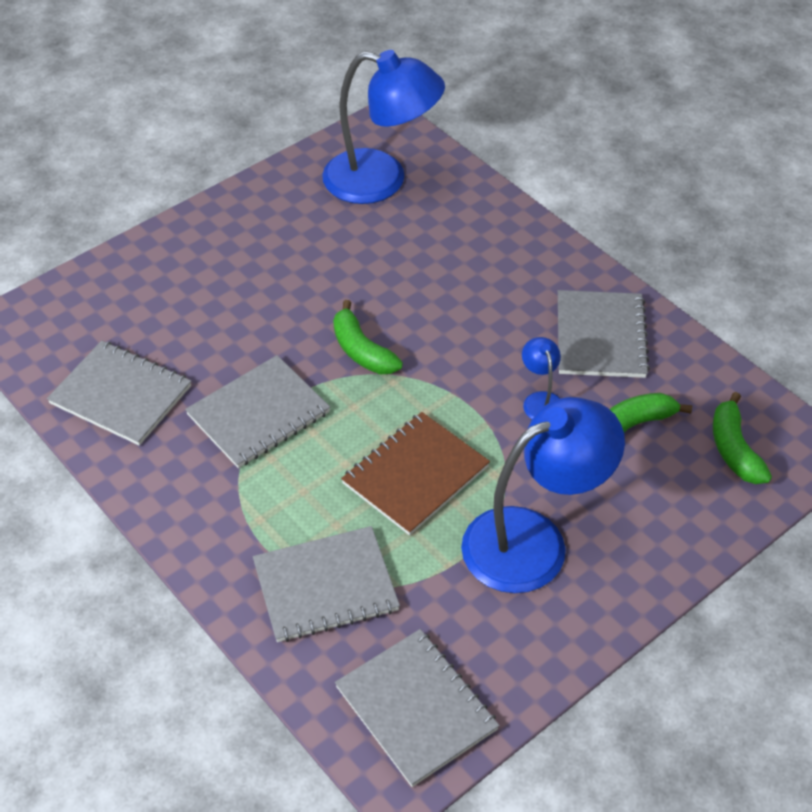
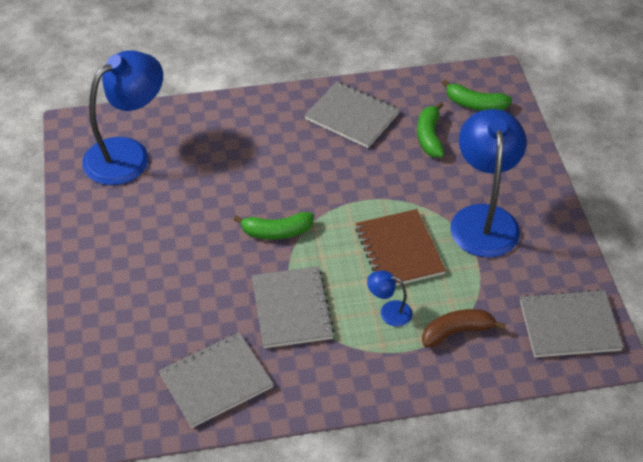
camera: 60 degrees left, 0 degrees up
grey notebook [253,526,400,642] -> brown banana [422,309,506,348]
blue lamp [522,337,561,419] -> blue lamp moved to [367,270,412,327]

